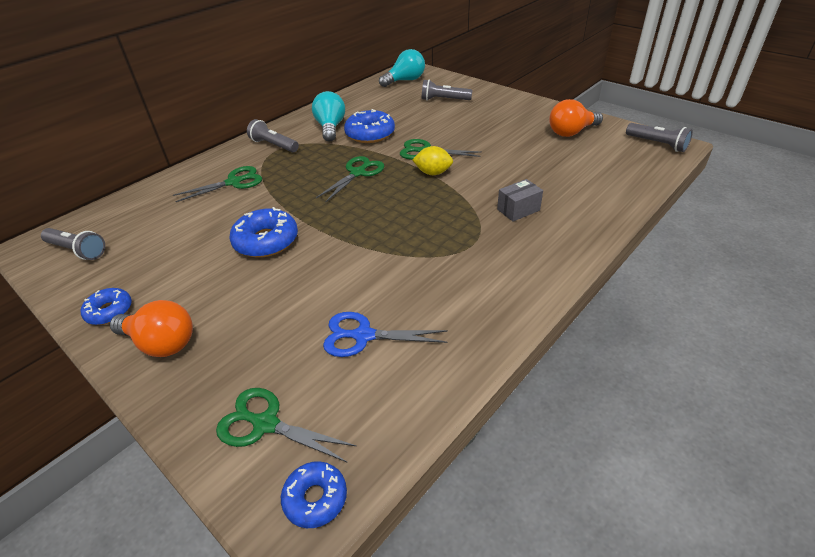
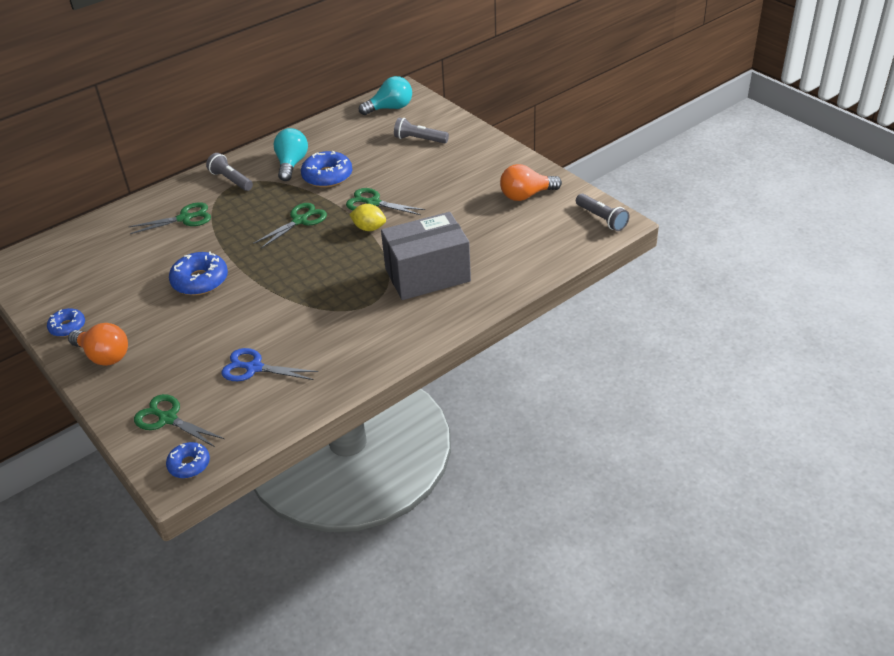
camera: 10 degrees right, 0 degrees up
grey flashlight [41,228,105,260] -> none
grey box [497,179,543,222] -> grey box [381,212,471,300], size x2.29

